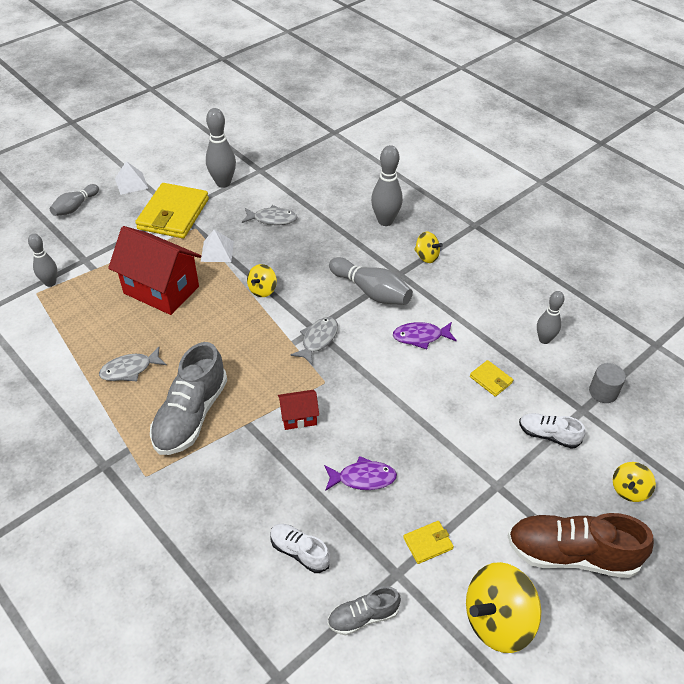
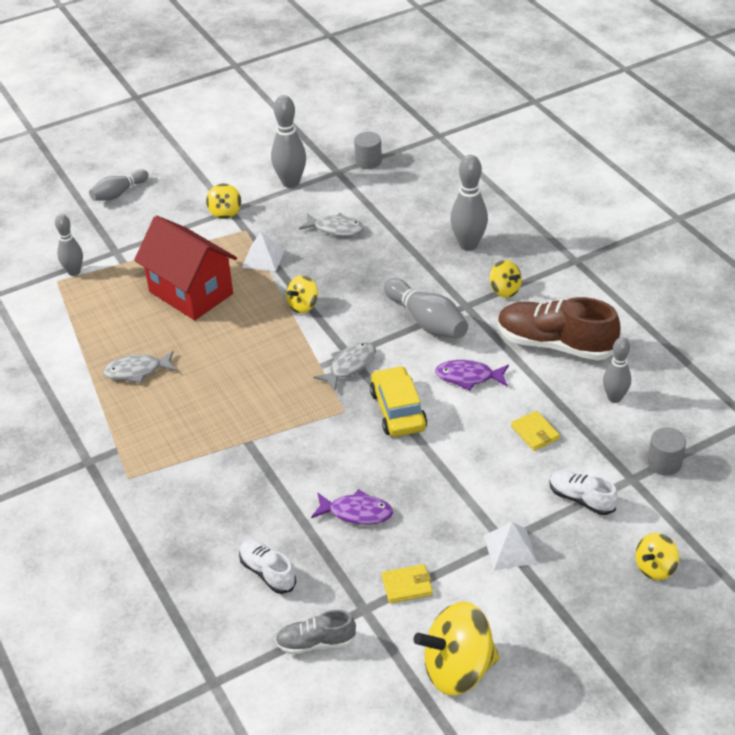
camera: 15 degrees right, 5 degrees down
white pyramid [115,161,148,195] -> white pyramid moved to [484,522,537,570]
yellow wallet [135,183,209,239] -> yellow spinning top [206,183,241,219]
grey shoe [150,342,227,455] -> none
red house [278,390,319,430] -> none
brown shoe [508,513,654,578] -> brown shoe moved to [498,297,620,360]
none -> grey cylinder [354,132,382,169]
none -> yellow car [370,366,427,437]

